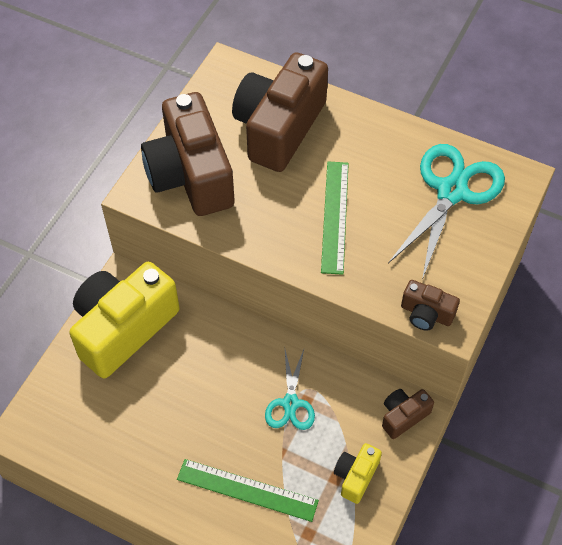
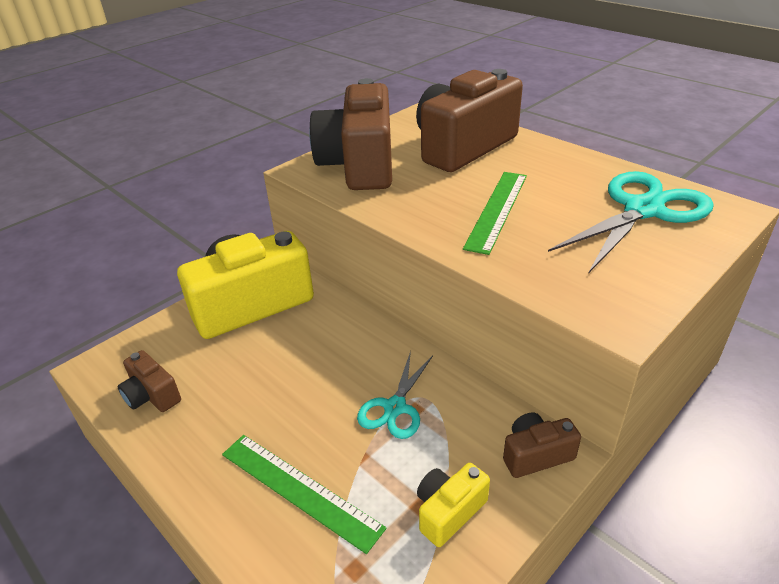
camera: 20 degrees right, 20 degrees down
brown camera [401,280,460,331] -> brown camera moved to [118,350,181,412]

